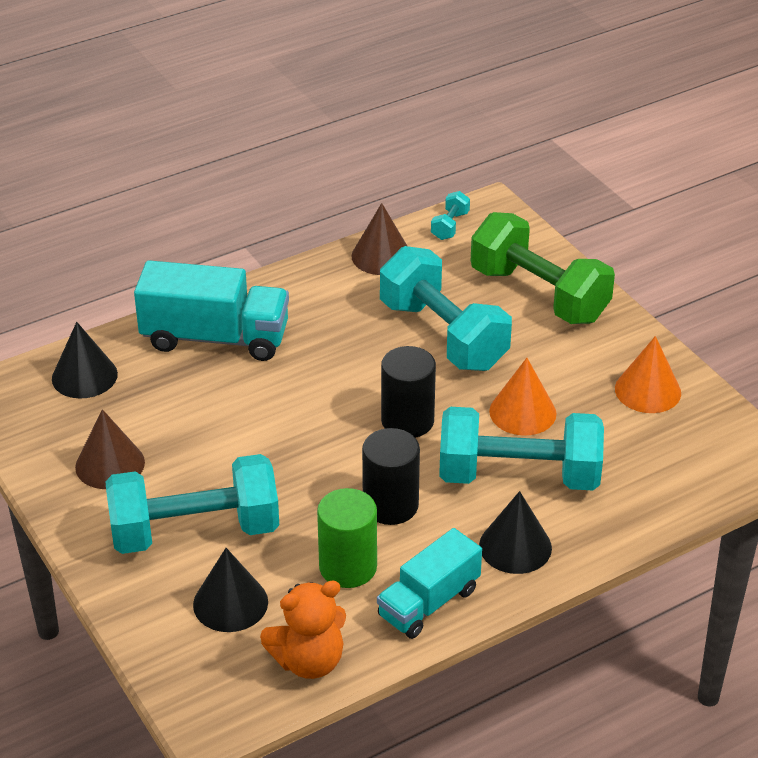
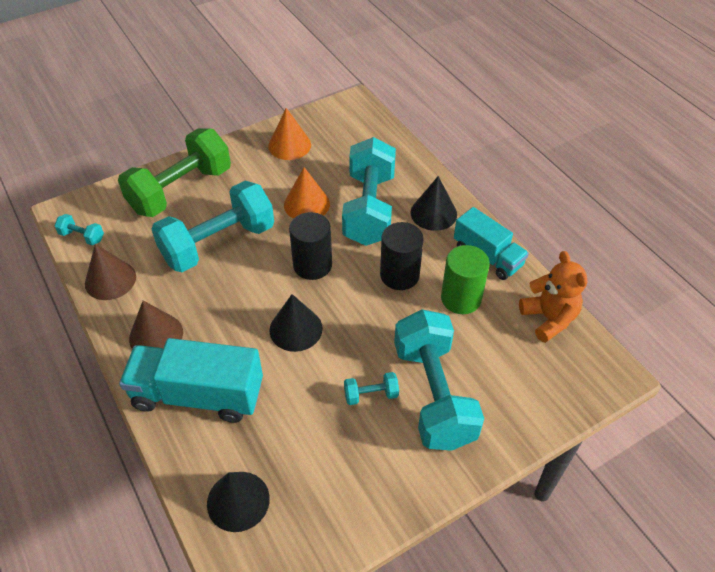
camera: 90 degrees left, 10 degrees up
brown cone [75,409,145,489] -> brown cone moved to [129,300,183,349]
turquoise truck [134,260,289,361] -> turquoise truck turned 90 degrees counterclockwise [119,338,263,423]
black cone [193,548,268,632] -> black cone moved to [269,294,323,352]
none -> turquoise dumbbell [344,372,399,405]

